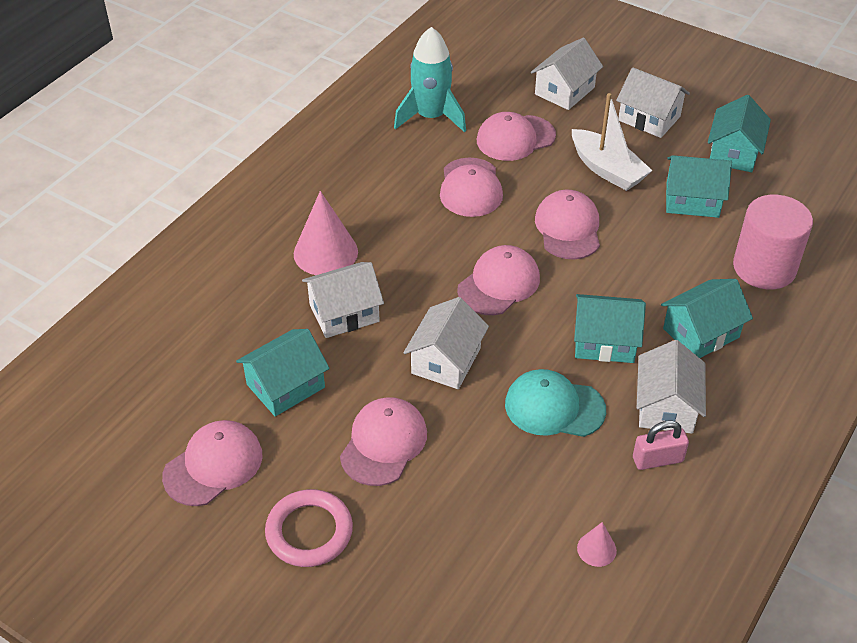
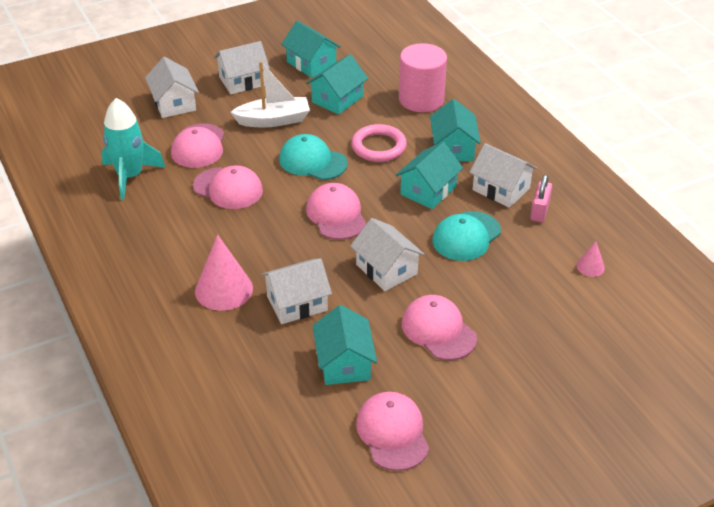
camera: 60 degrees left, 5 degrees down
pink ring [265,489,353,567] -> pink ring moved to [351,124,407,162]
white house [302,262,384,338] -> white house turned 60 degrees clockwise [261,258,332,324]
pink cap [535,190,600,259] -> turquoise cap [279,134,348,180]

